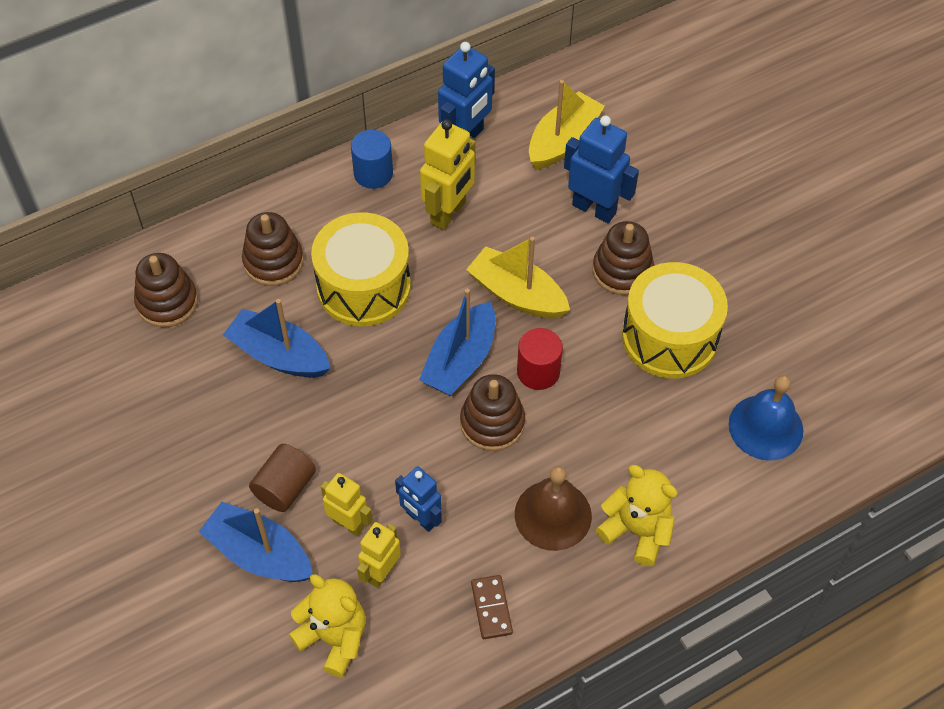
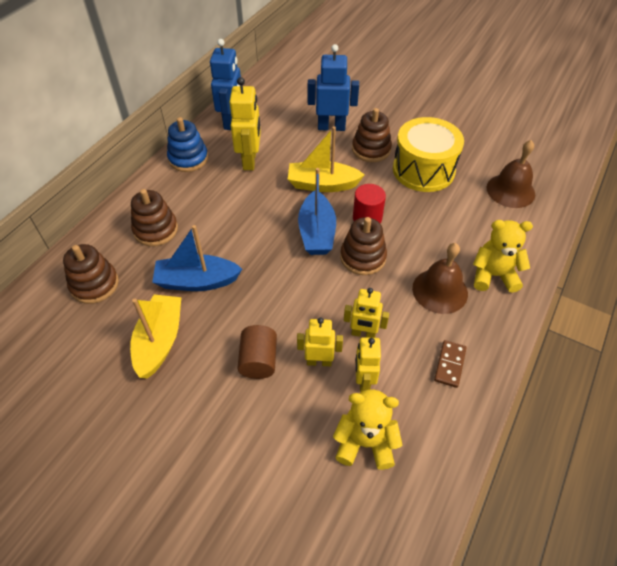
camera: 30 degrees left, 5 degrees down
blue boat [199,502,312,582] -> none
yellow drum [311,212,411,326] -> none
blue cylinder [351,130,393,189] -> blue stacking toy [167,117,208,172]
blue robot [395,466,442,532] -> yellow robot [344,288,389,338]
brown domino [471,575,513,639] -> brown domino turned 60 degrees clockwise [434,340,466,388]
yellow boat [529,80,605,170] -> yellow boat moved to [130,294,182,379]
blue bell [729,375,803,460] -> brown bell [487,140,535,208]

